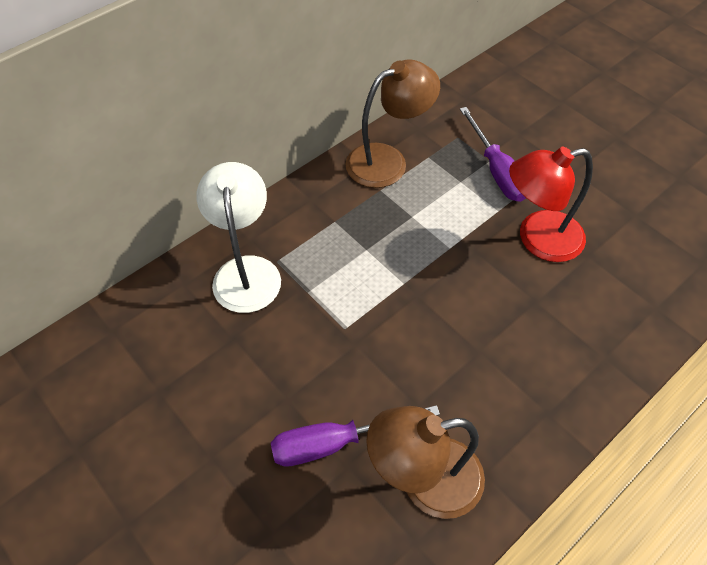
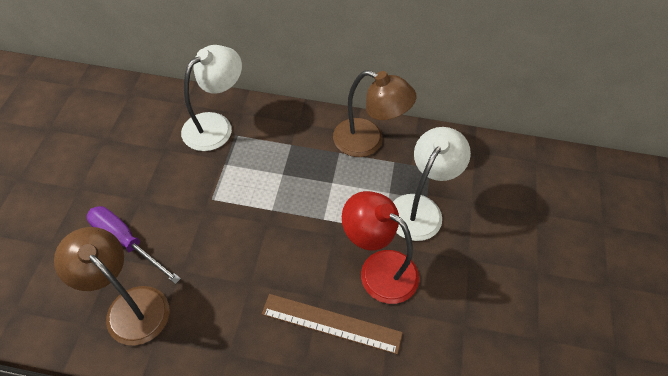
camera: 50 degrees right, 0 degrees up
purple screwdriver [460,107,526,202] -> white lamp [393,127,471,241]
none -> brown ruler [262,294,403,354]

